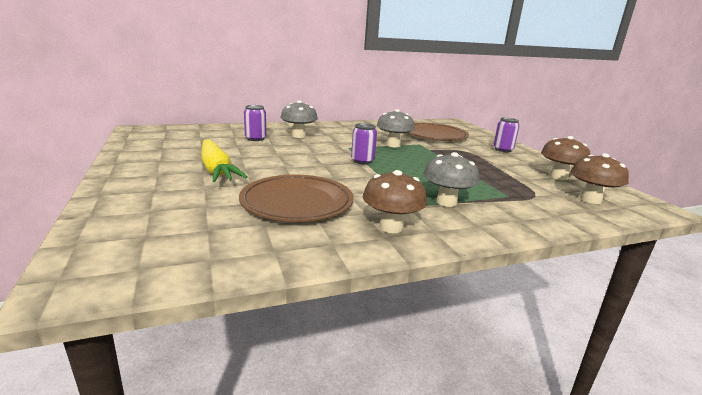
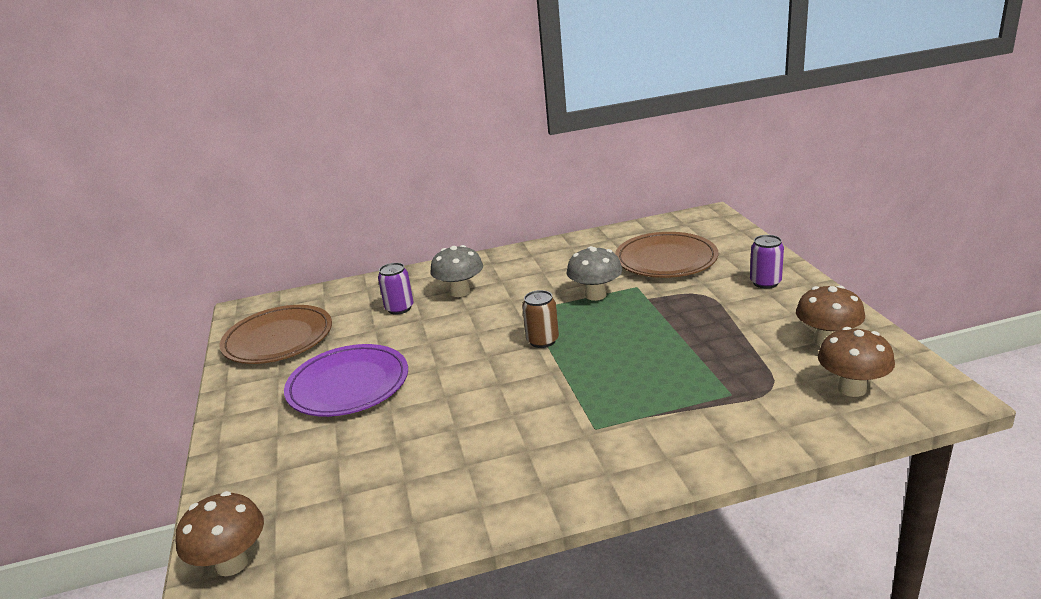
camera: 10 degrees right, 5 degrees up
yellow carrot [201,139,248,182] -> purple plate [284,344,408,417]
brown plate [239,175,354,222] -> brown plate moved to [220,305,332,364]
purple can [351,123,377,164] -> brown can [522,290,559,348]
brown mushroom [363,170,427,233] -> brown mushroom moved to [175,491,264,576]
grey mushroom [423,152,479,207] -> none

